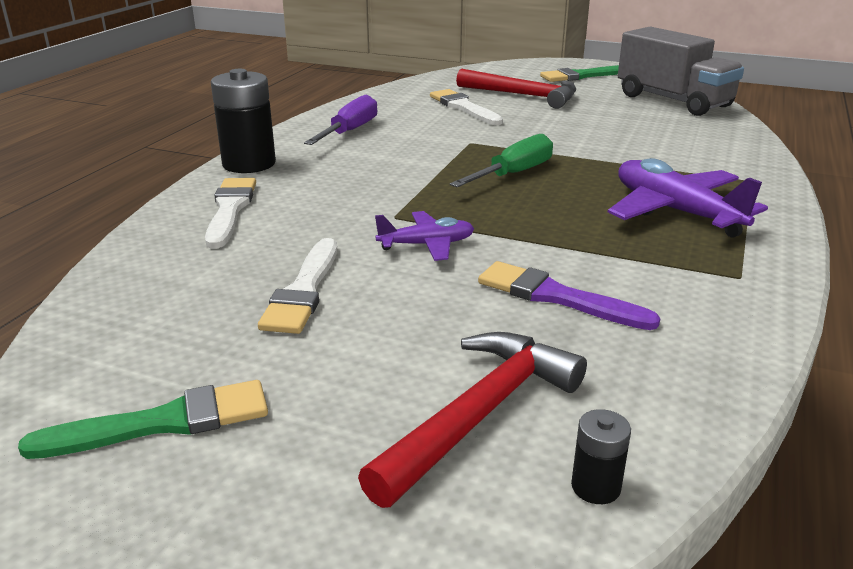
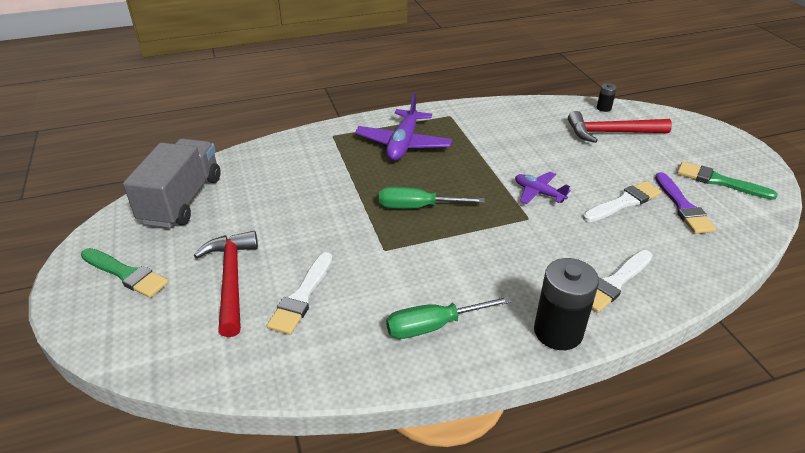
camera: 130 degrees left, 10 degrees up
purple screwdriver [304,95,377,145] -> green screwdriver [386,296,512,339]
purple brush [478,261,661,330] -> purple brush moved to [655,172,716,234]

